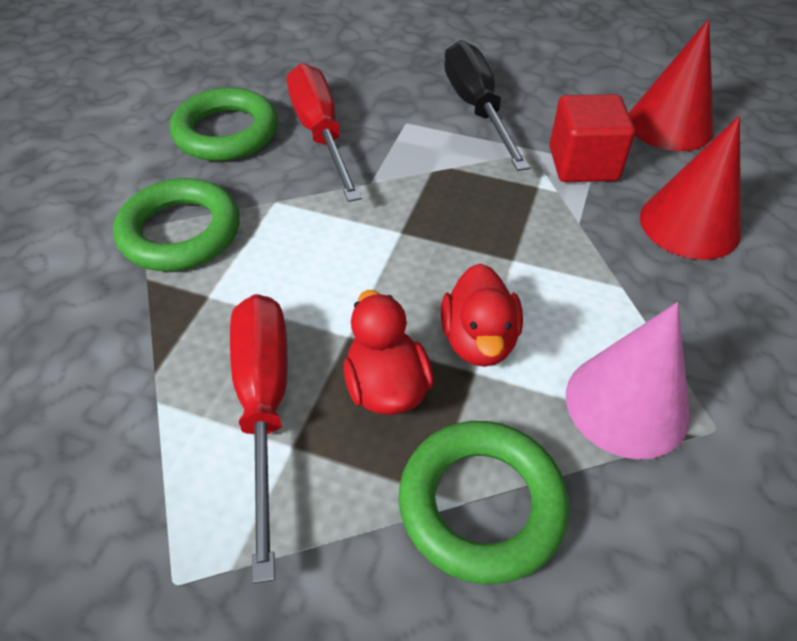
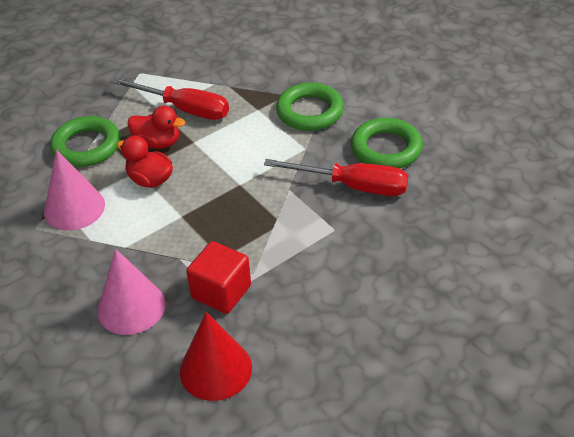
camera: 125 degrees right, 5 degrees down
black screwdriver [444,40,530,171] -> none
red cone [640,116,741,260] -> pink cone [97,249,165,335]

